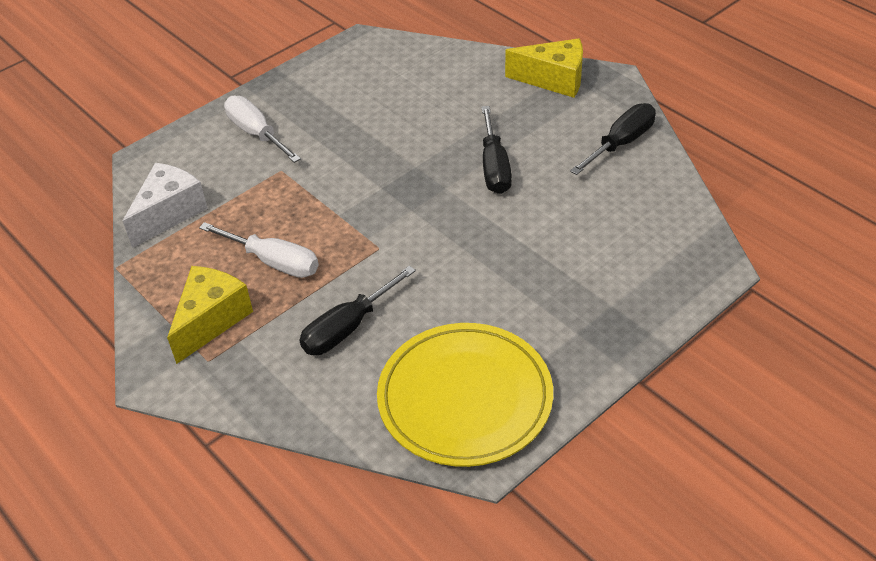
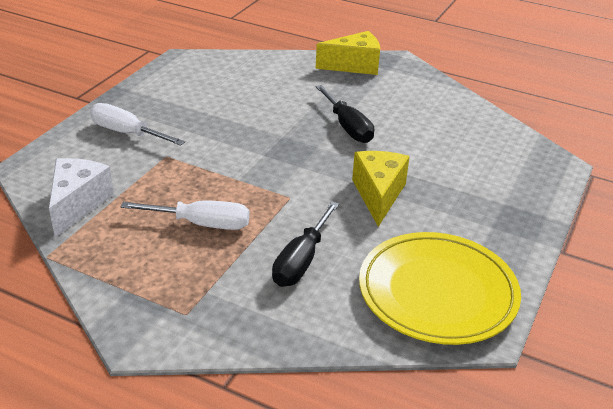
camera: 25 degrees left, 10 degrees down
yellow cheese [167,266,253,364] -> yellow cheese moved to [352,151,410,227]
black screwdriver [570,103,656,175] -> none

